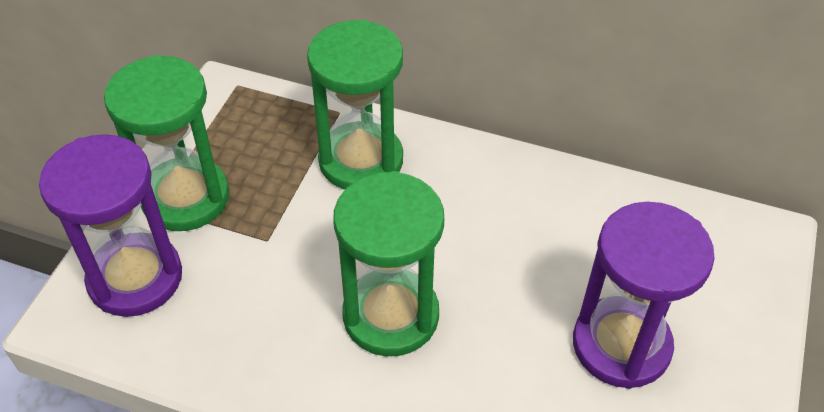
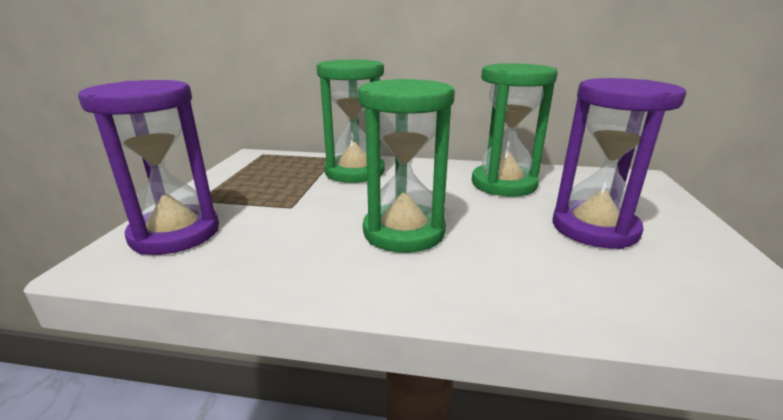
camera: 10 degrees left, 25 degrees down
green hourglass [104,55,229,231] -> green hourglass moved to [472,63,558,197]

